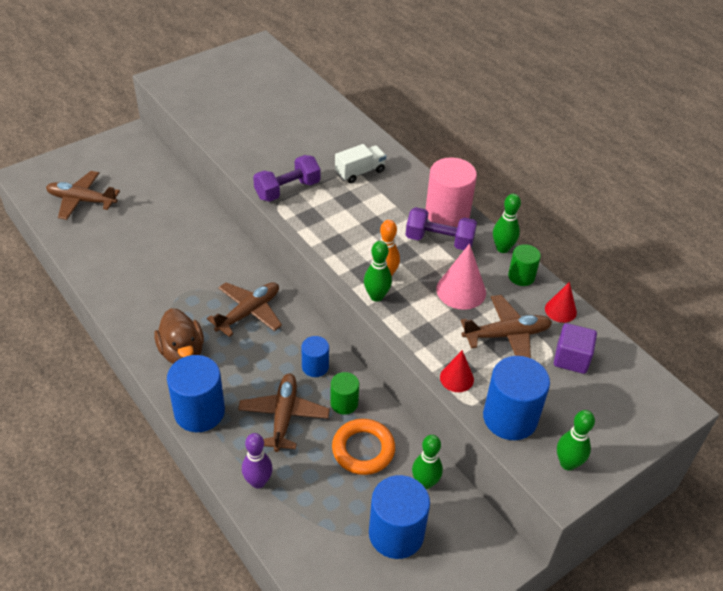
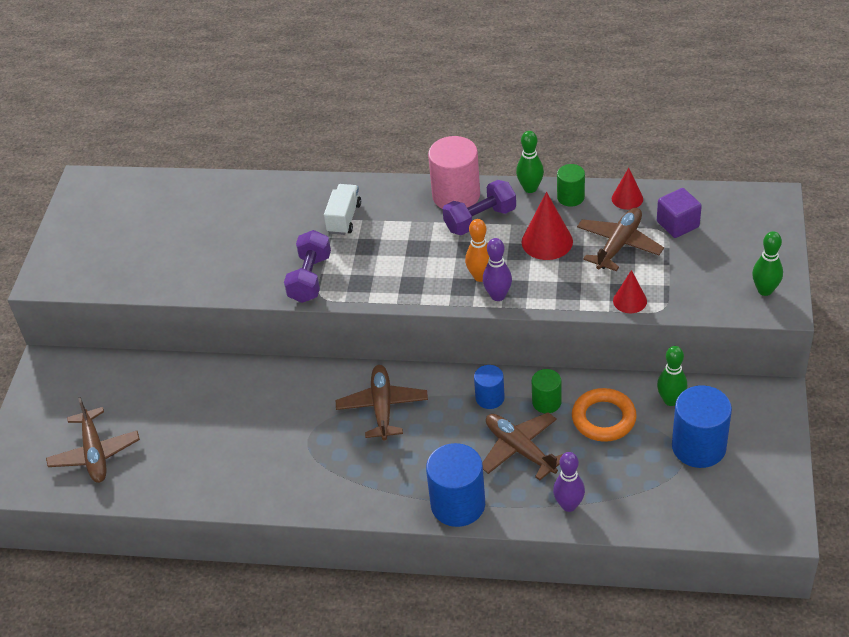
camera: 40 degrees left, 0 degrees up
brown plane [46,171,120,220] -> brown plane turned 75 degrees counterclockwise [46,397,140,483]
brown duck [154,308,204,364] -> none
green bowling pin [364,241,392,302] -> purple bowling pin [483,238,512,301]
pink cone [436,244,486,310] -> red cone [522,192,573,260]
blue cylinder [483,356,550,440] -> none

